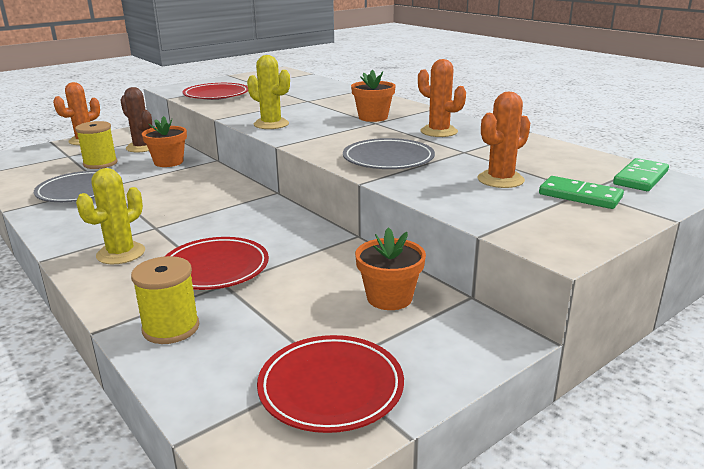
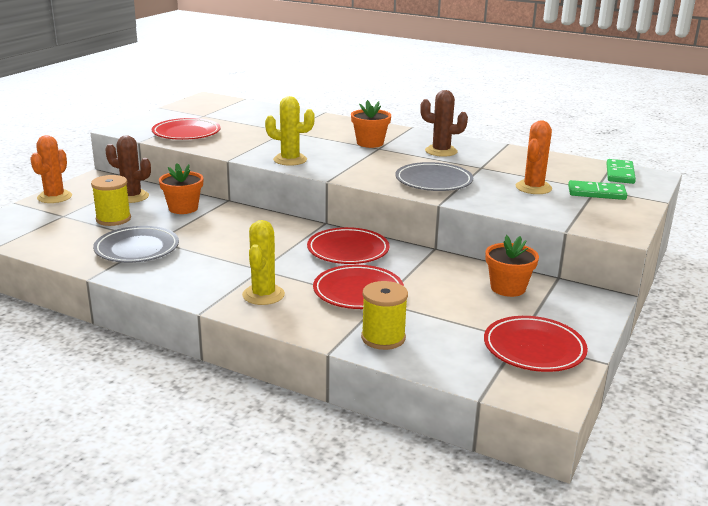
camera: 25 degrees left, 0 degrees up
orange cactus [418,59,466,137] -> brown cactus [420,90,468,157]
none -> red plate [307,227,389,264]

